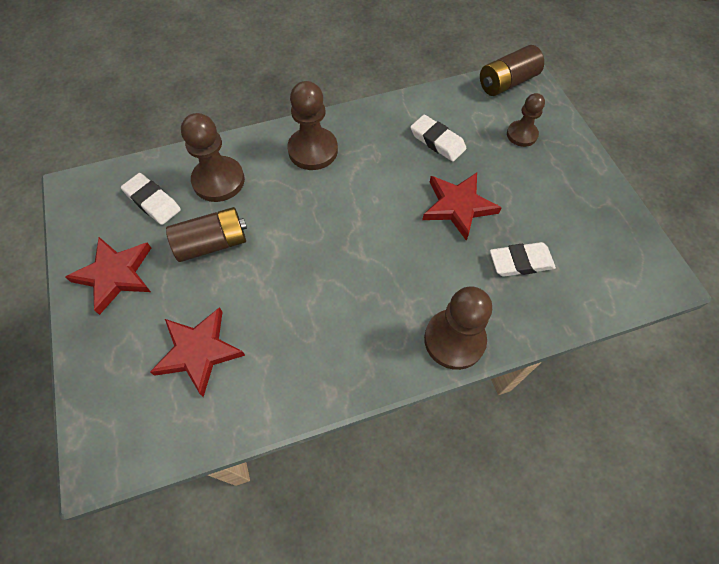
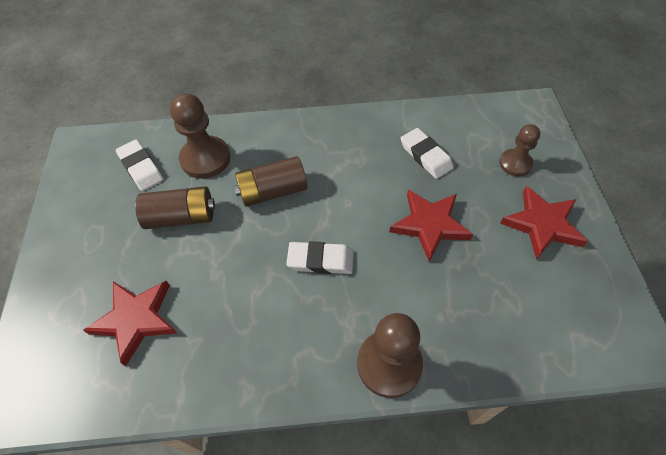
camera: 15 degrees right, 5 degrees down
red star [65,237,151,315] -> red star moved to [500,186,588,260]
brown pawn [287,81,338,170] -> none
brown battery [480,45,544,96] -> brown battery moved to [234,156,307,207]
white eraser [490,242,556,277] -> white eraser moved to [286,241,354,274]

